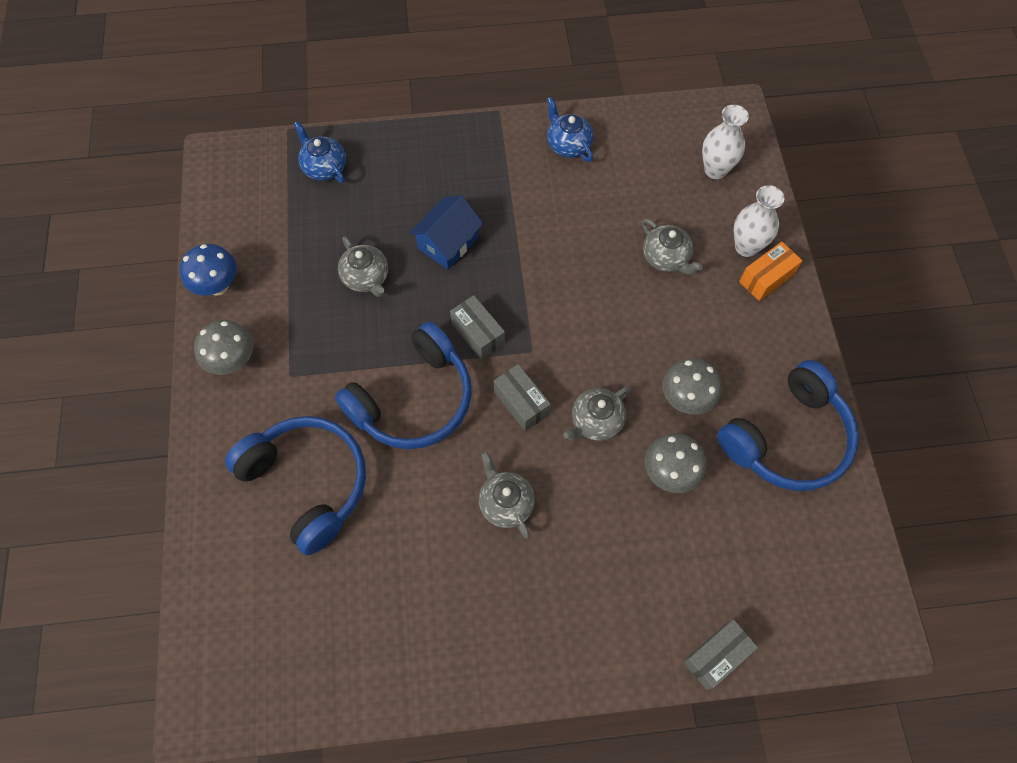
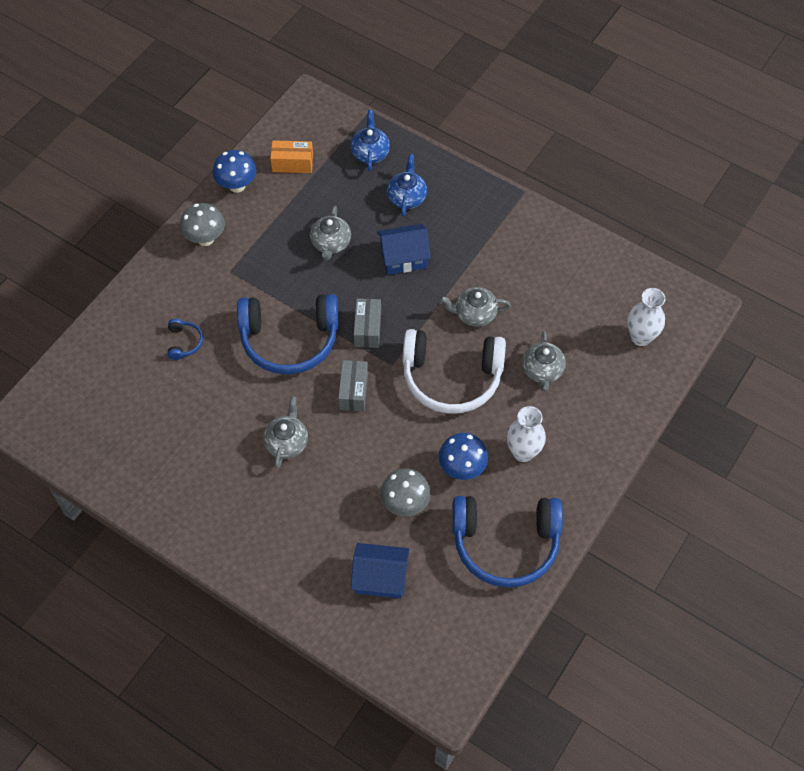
camera: 40 degrees right, 5 degrees down
blue headphones [225,416,366,555] -> blue headphones [168,319,203,360], size x0.41
blue teapot [547,97,594,162] -> blue teapot moved to [387,154,427,217]
grey teapot [564,386,631,441] -> grey teapot moved to [440,287,511,327]
grey mushroom [662,358,722,415] -> blue mushroom [439,433,488,480]
grey box [683,619,758,690] -> none
white vase [734,185,784,257] -> white vase moved to [507,406,546,462]
orange box [739,242,803,301] -> orange box moved to [270,140,313,173]
none -> blue house [351,543,409,599]
none -> white headphones [402,329,506,414]

